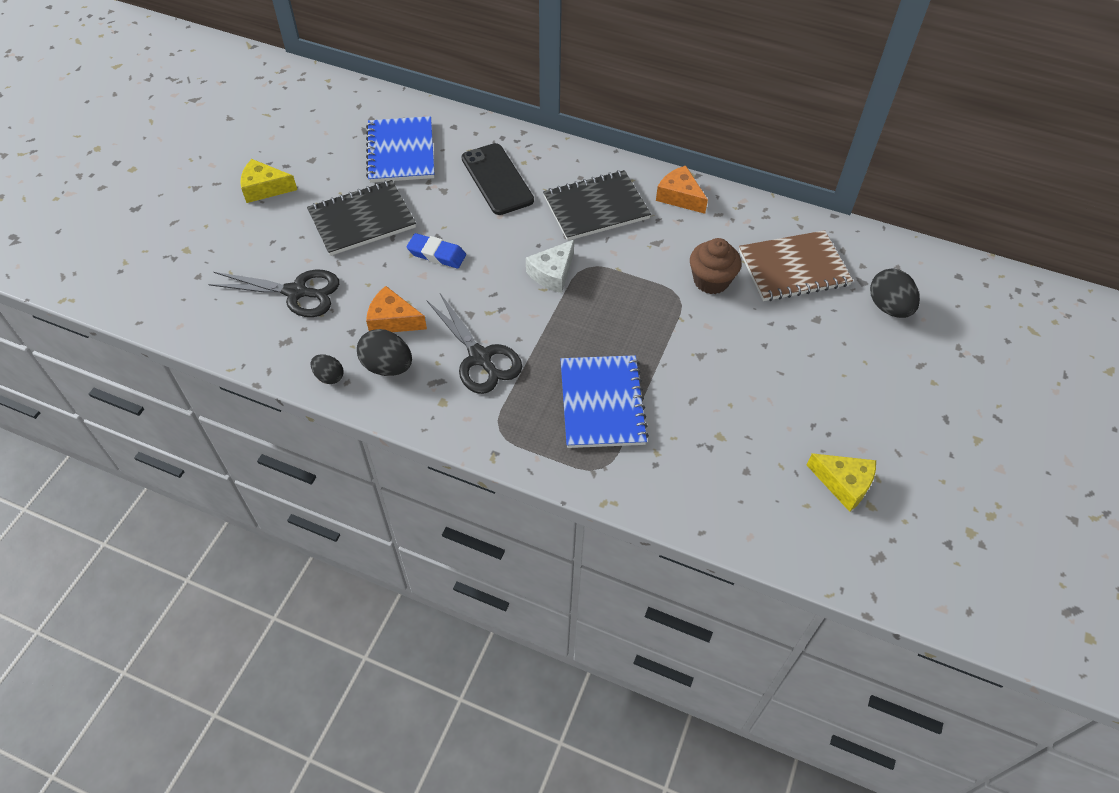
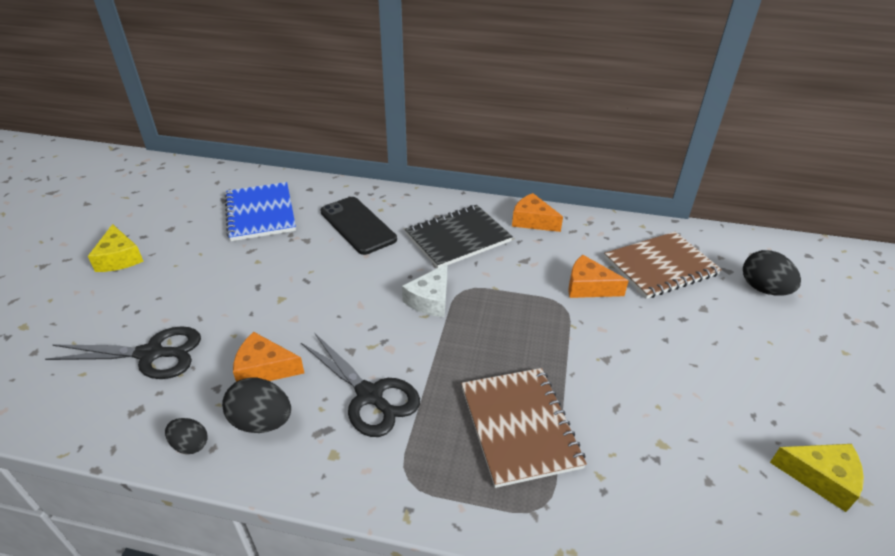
camera: 10 degrees left, 15 degrees down
yellow cheese [240,159,297,203] -> yellow cheese turned 105 degrees counterclockwise [88,224,144,272]
black notebook [307,180,416,256] -> none
blue eraser [407,233,466,268] -> none
blue notebook [561,355,649,448] -> brown notebook [461,368,587,488]
brown cupcake [690,238,741,294] -> orange cheese [568,255,629,298]

